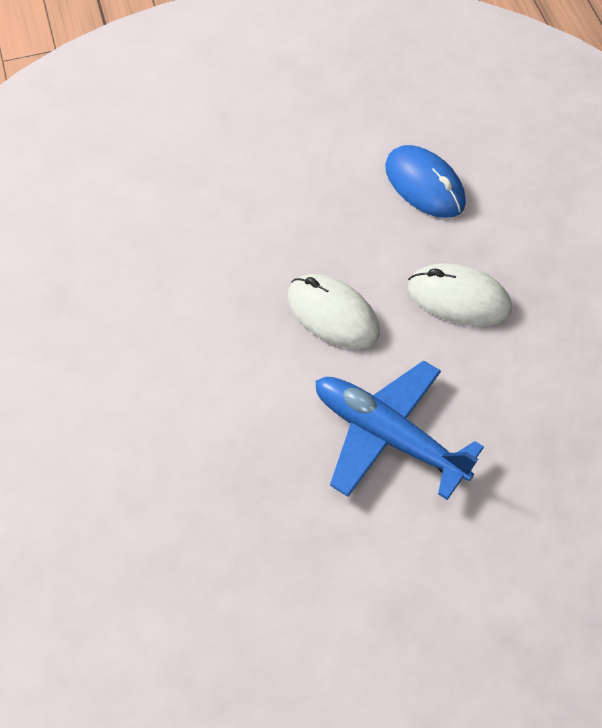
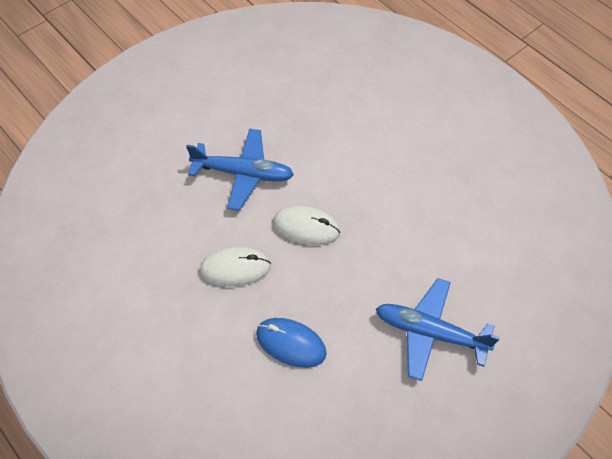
camera: 155 degrees right, 0 degrees up
none -> blue plane [376,278,500,381]

